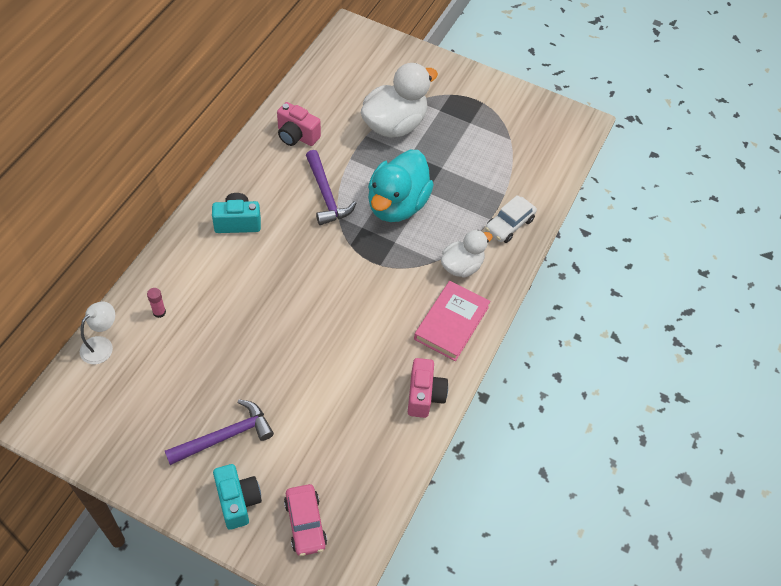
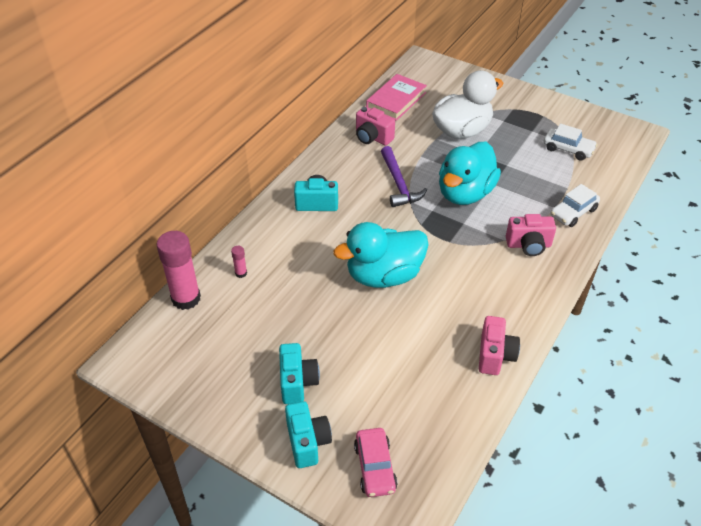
camera: 10 degrees right, 10 degrees down
white lamp [80,301,115,364] -> pink glue stick [156,231,201,310]
purple hammer [165,399,274,465] -> turquoise camera [279,343,320,404]
pink book [414,281,490,361] -> pink book moved to [366,74,427,121]
white duck [441,230,493,278] -> pink camera [506,214,556,256]
none -> turquoise duck [333,222,429,288]
none -> white car [544,124,598,161]

